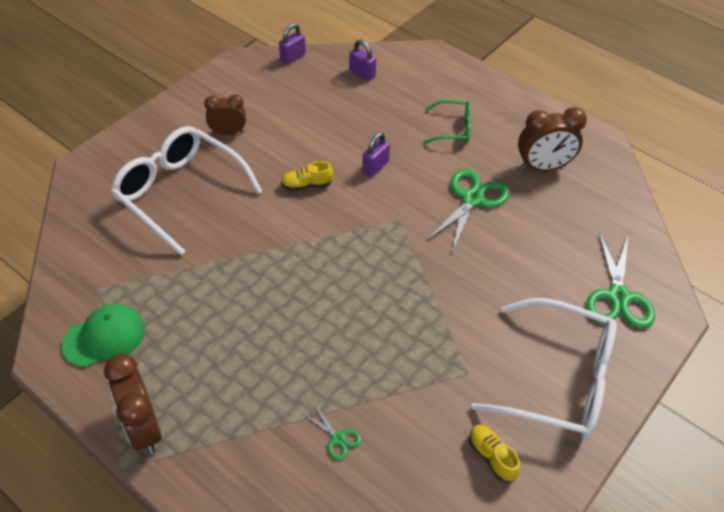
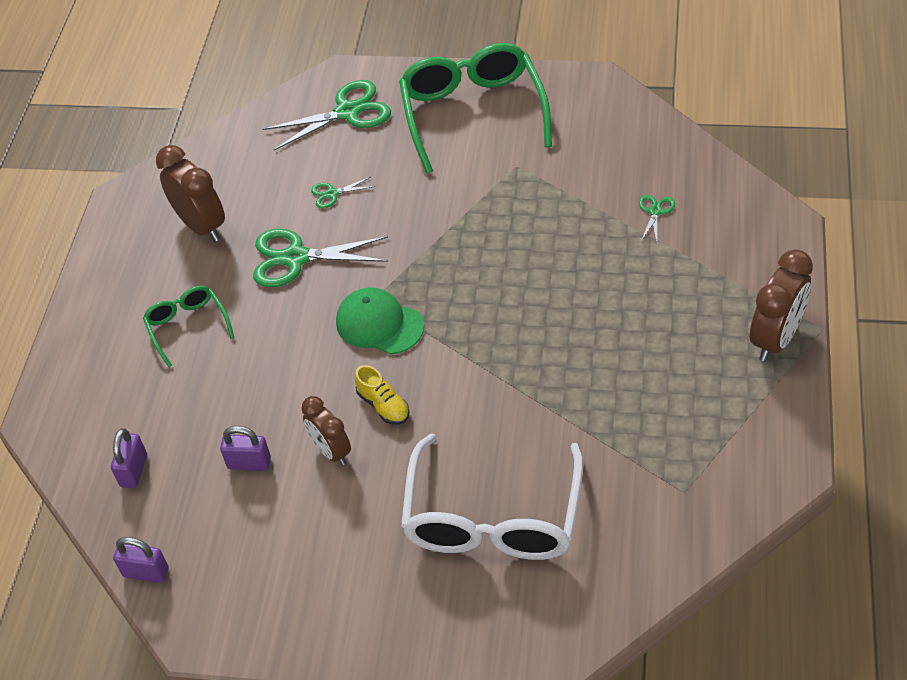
camera: 115 degrees left, 0 degrees up
green cap [61,303,145,367] -> green cap moved to [336,288,424,354]
brown clock [204,94,246,135] -> brown clock moved to [301,396,351,465]
purple padlock [362,132,390,177] -> purple padlock moved to [220,426,271,471]
yellow shoe [469,425,520,482] -> none
white glasses [471,298,617,439] -> green glasses [399,43,552,173]
none -> green scissors [311,177,375,208]

